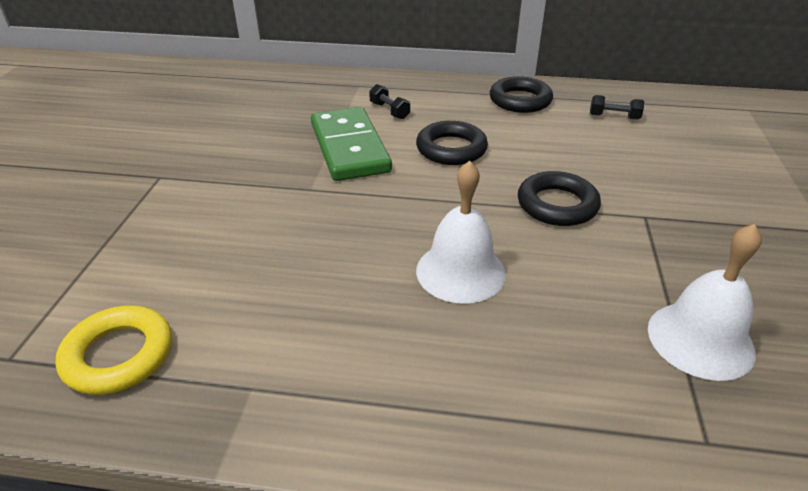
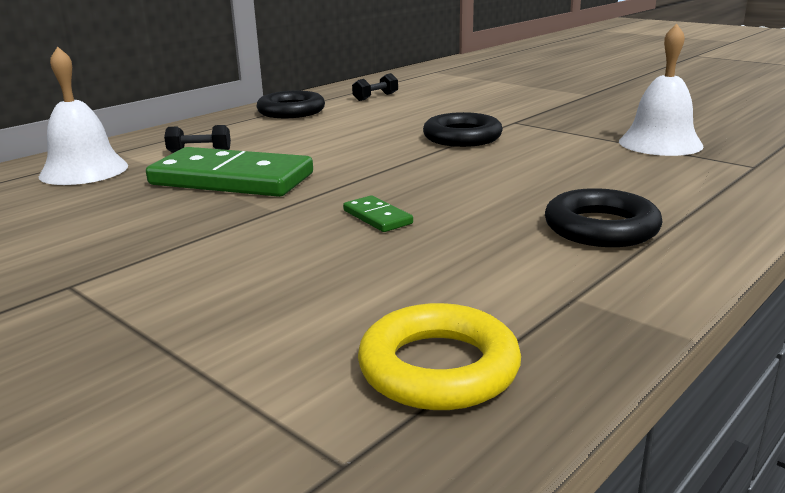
camera: 55 degrees left, 15 degrees down
black ring [416,121,488,165] -> black ring moved to [545,188,663,247]
white bell [416,160,506,304] -> white bell moved to [39,46,128,185]
none -> green domino [343,196,413,232]

